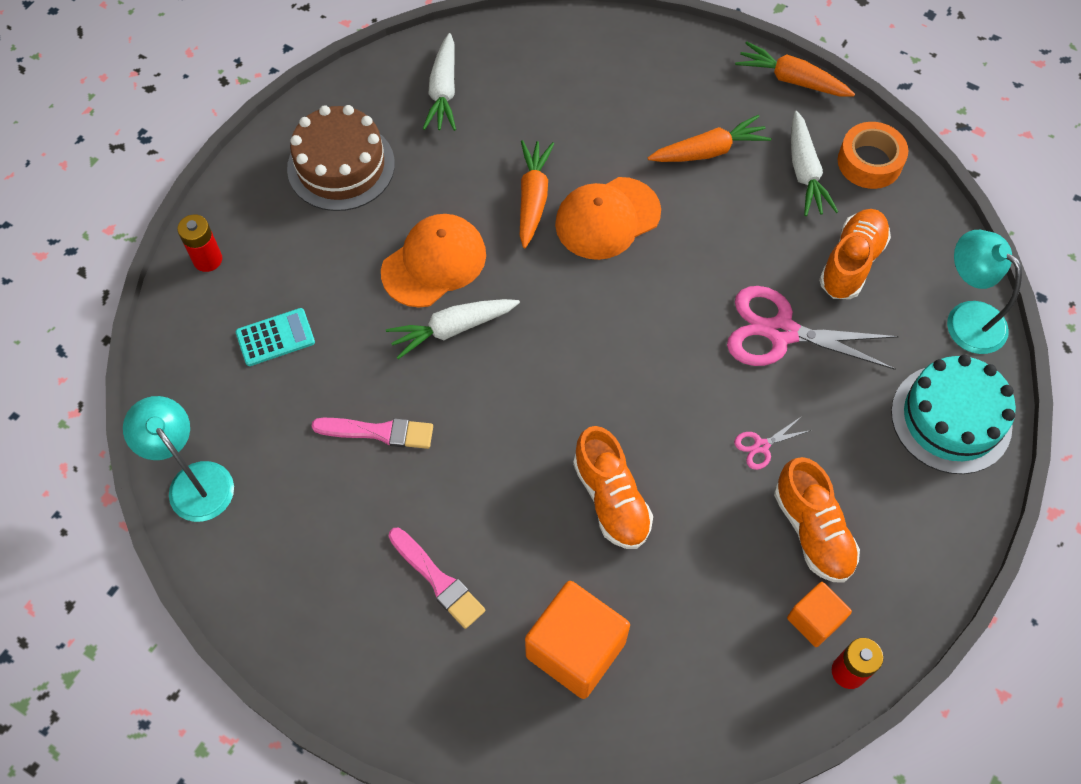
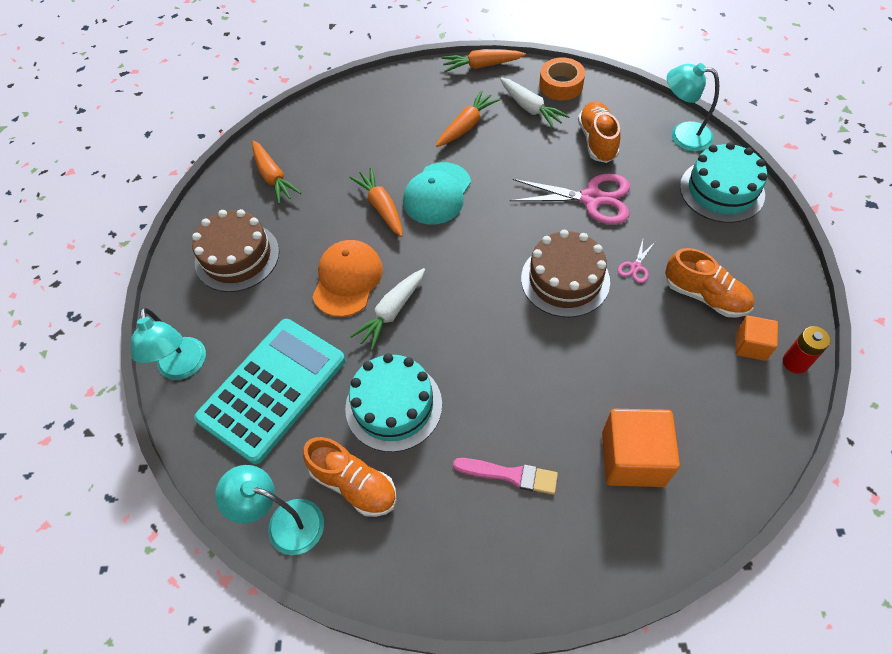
camera: 30 degrees left, 5 degrees down
red battery [177,214,222,272] -> turquoise lamp [131,307,206,380]
turquoise calculator [236,308,315,366] -> turquoise calculator [194,319,346,464], size x2.37
pink brush [311,418,433,449] -> turquoise cake [345,353,442,452]
white carrot [423,33,456,131] -> orange carrot [252,141,301,204]
orange cap [555,177,661,260] -> turquoise cap [403,162,471,224]
orange shoe [573,426,653,549] -> orange shoe moved to [303,437,396,517]
pink scissors [727,286,899,370] -> pink scissors turned 150 degrees counterclockwise [510,173,630,225]
none -> brown cake [521,230,610,317]

